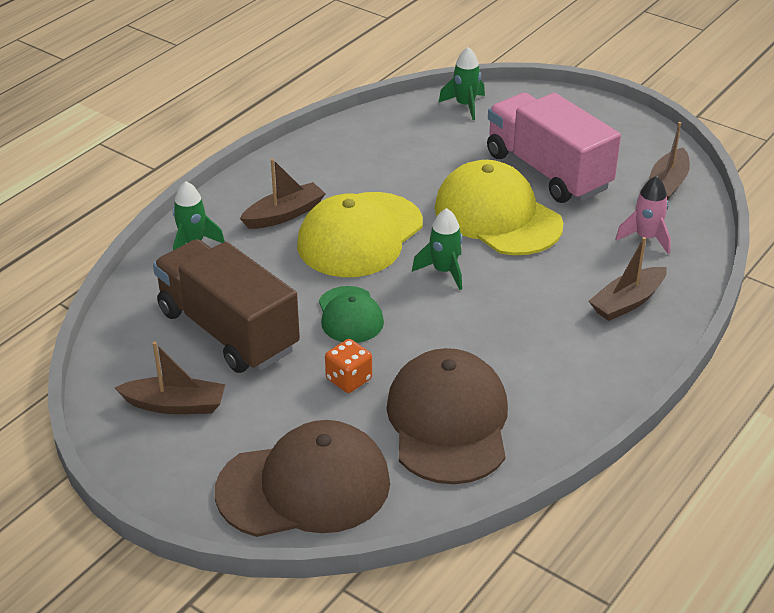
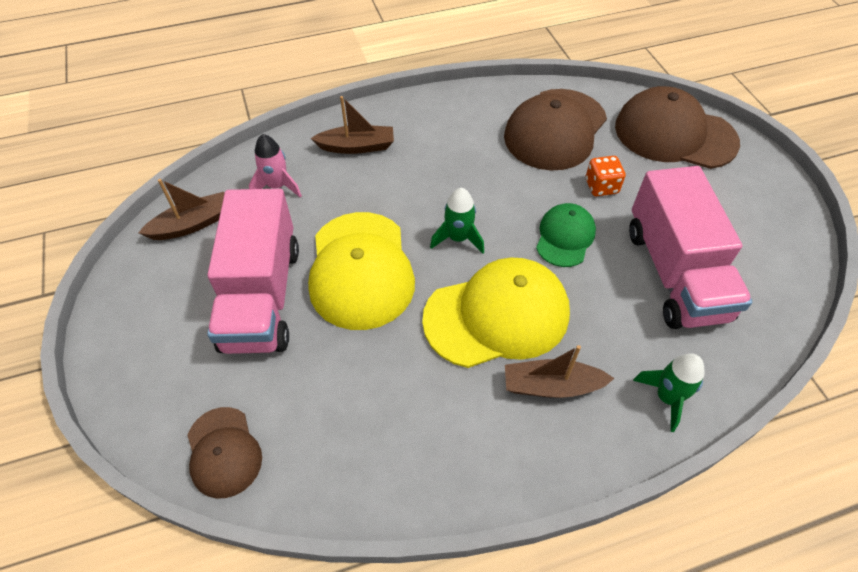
camera: 145 degrees left, 15 degrees up
brown boat [115,342,225,414] -> none
brown truck [153,239,300,373] -> pink truck [629,166,752,329]
green rocket [438,47,485,120] -> brown cap [188,407,262,498]

